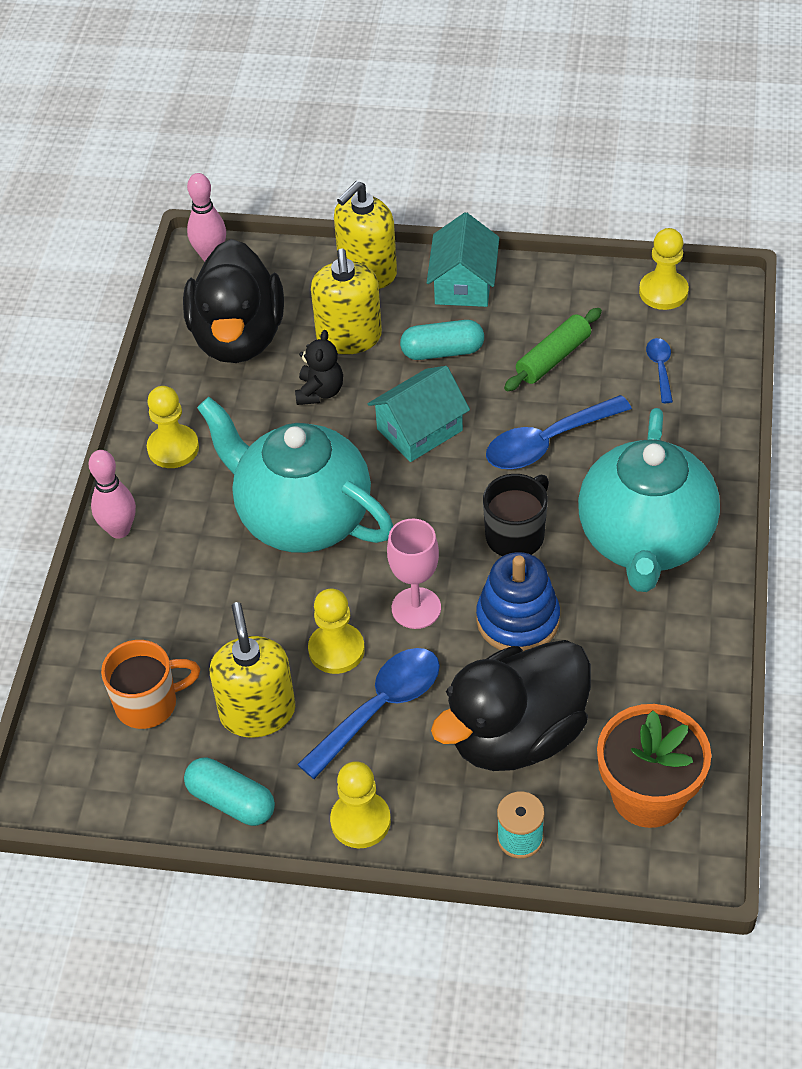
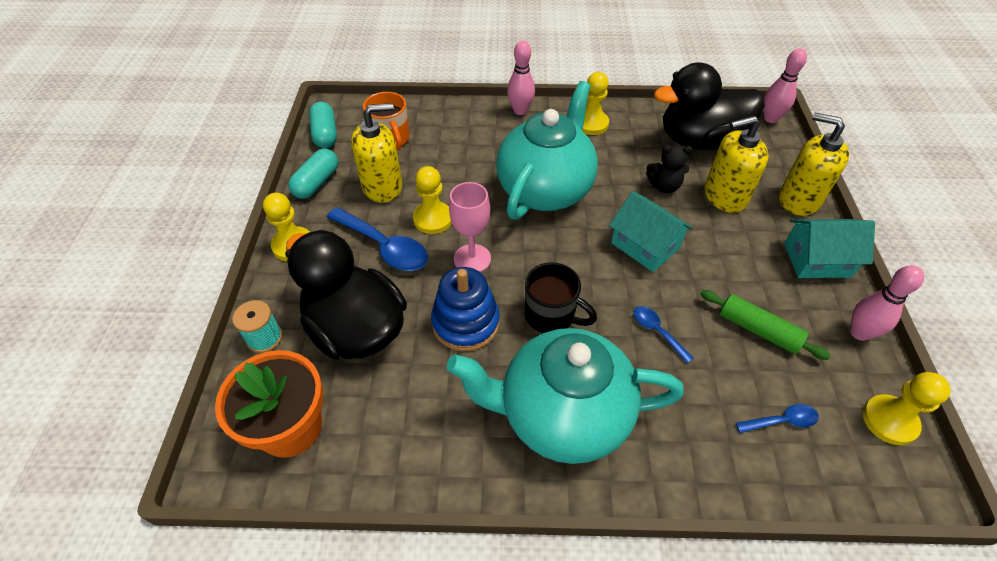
camera: 80 degrees right, 0 degrees up
turquoise capsule [400,320,484,360] -> turquoise capsule moved to [309,102,337,148]
blue spoon [486,395,632,469] -> blue spoon [633,306,694,363], size x0.52
none -> pink bowling pin [850,265,924,341]

